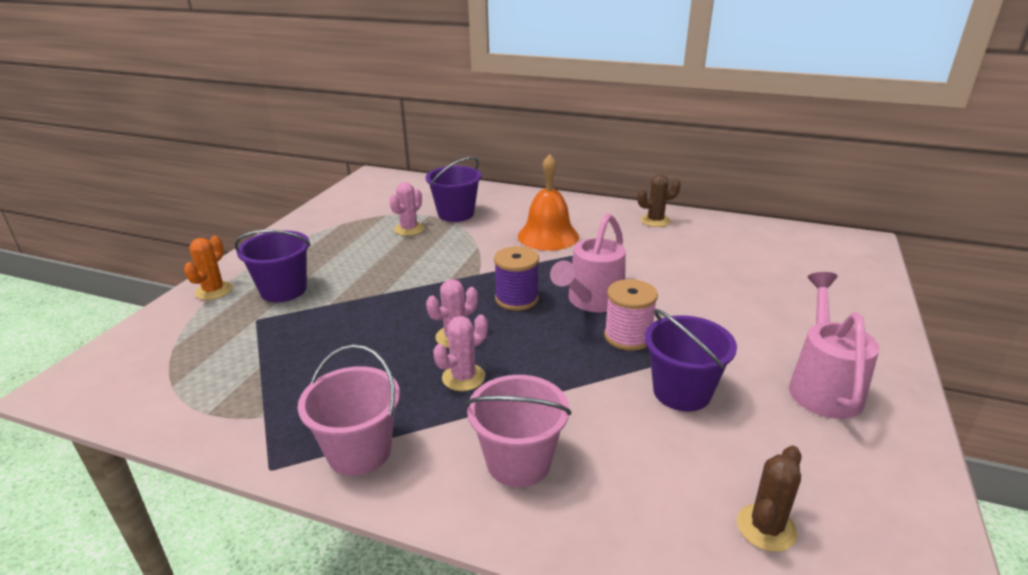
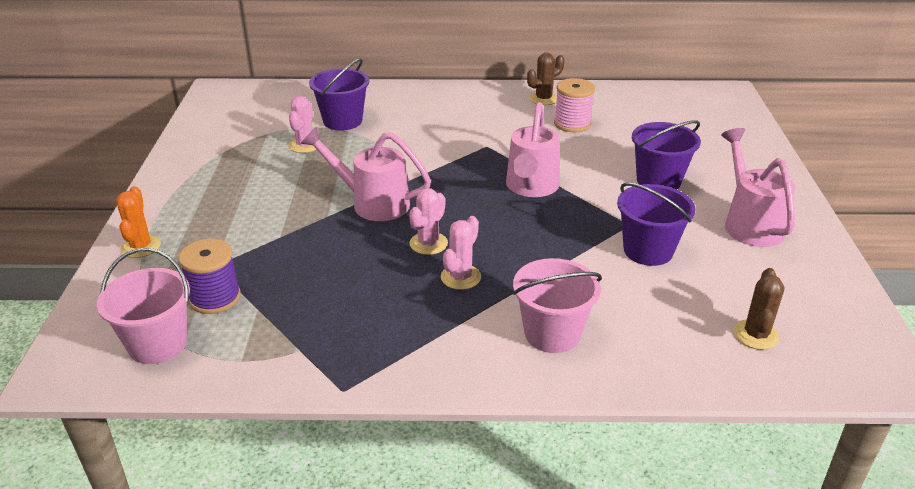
camera: 20 degrees left, 5 degrees up
purple bucket [235,230,311,302] -> purple bucket moved to [632,121,701,189]
pink bucket [298,344,400,476] -> pink bucket moved to [97,248,190,364]
purple spool [494,246,539,311] -> purple spool moved to [178,239,241,314]
orange bell [518,154,579,251] -> none
pink spool [604,279,658,351] -> pink spool moved to [554,78,595,132]
none -> pink watering can [300,127,431,221]

